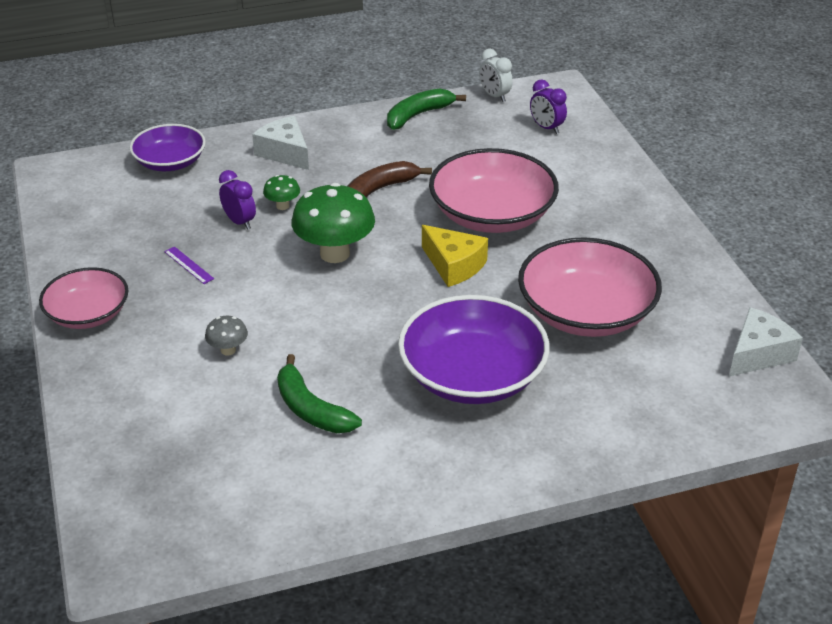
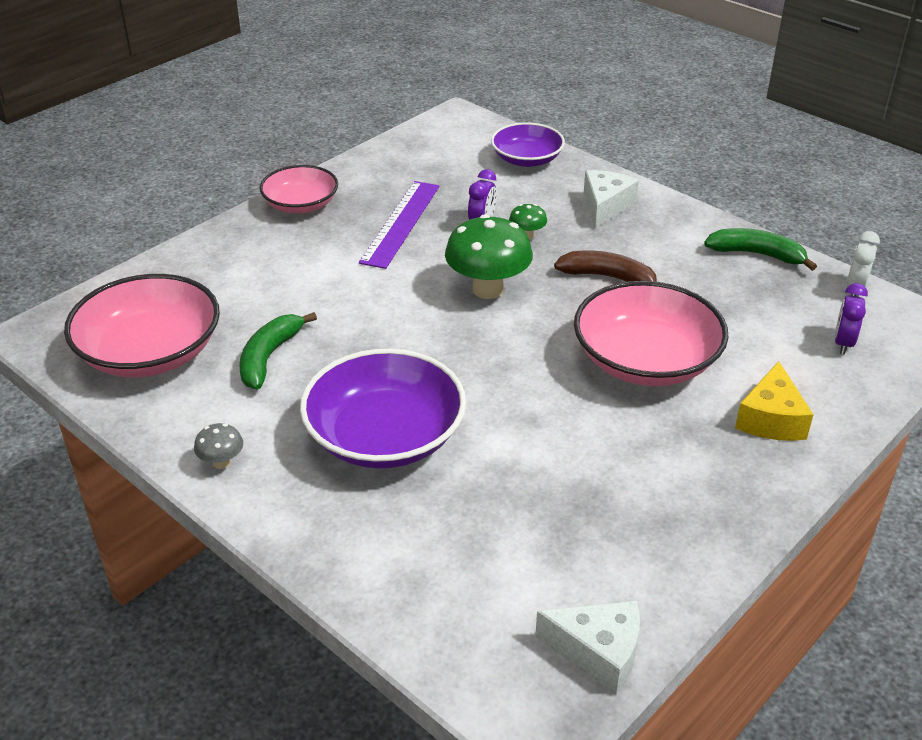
camera: 60 degrees right, 0 degrees up
purple ruler [164,246,214,284] -> purple ruler [359,181,439,269], size x2.33
grey mushroom [205,316,248,356] -> grey mushroom moved to [194,423,243,469]
yellow cheese [422,225,488,287] -> yellow cheese moved to [735,361,814,441]
pink bowl [518,237,662,337] -> pink bowl moved to [64,274,220,377]

